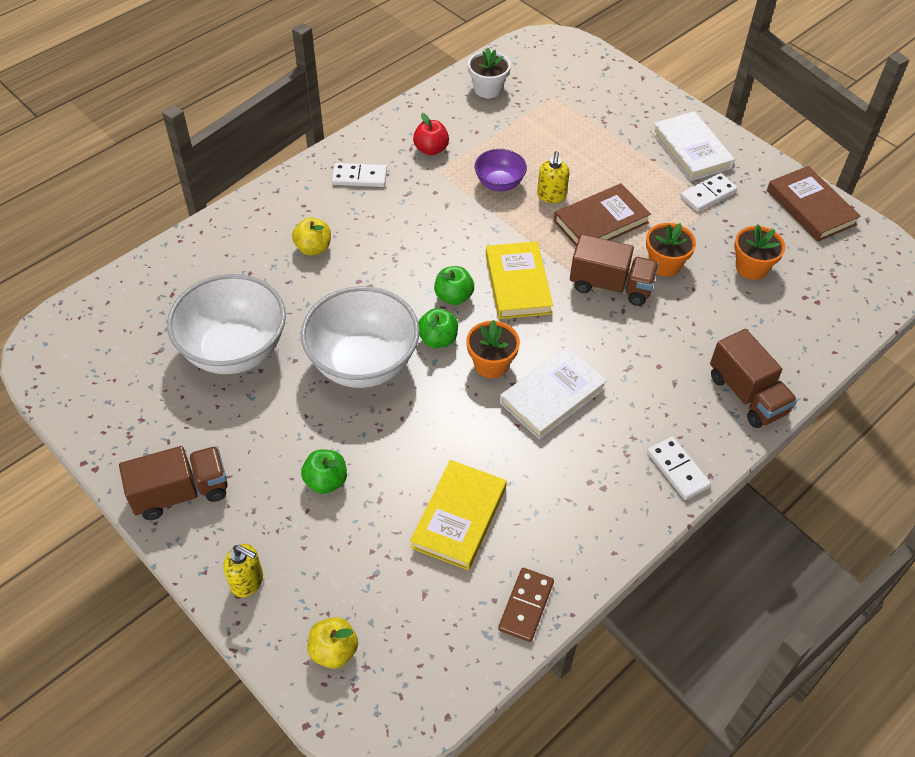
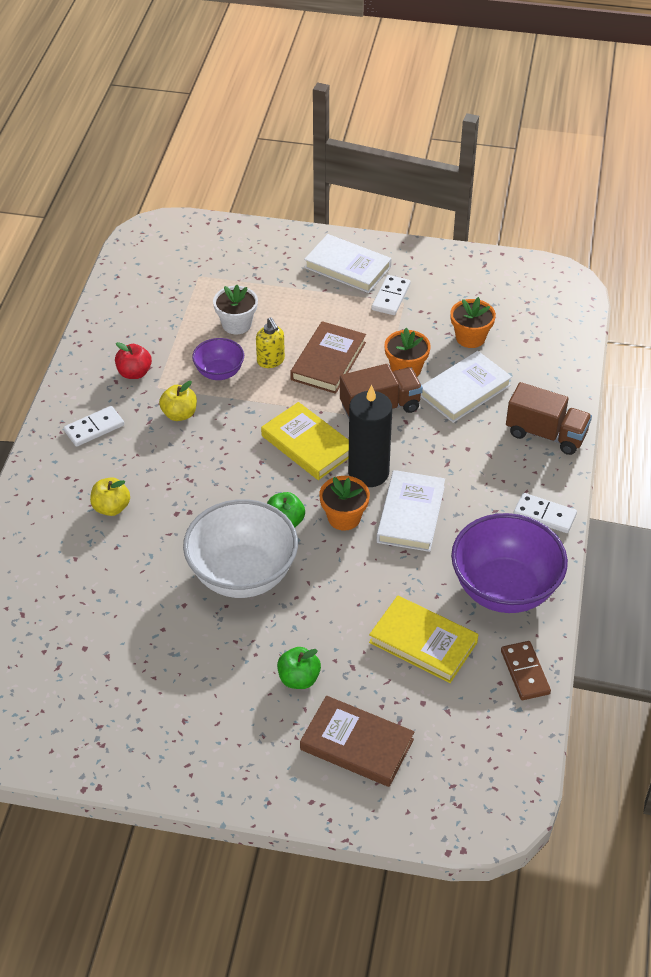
camera: 35 degrees left, 5 degrees down
brown truck [119,446,228,520] -> none
white bowl [167,274,286,374] -> none
yellow soap dispenser [223,544,263,597] -> none
yellow apple [308,617,358,669] -> yellow apple moved to [159,381,197,421]
yellow book [410,460,507,570] -> yellow book turned 45 degrees counterclockwise [369,595,478,683]
green apple [434,266,474,305] -> none
white flower pot [468,48,511,98] -> white flower pot moved to [213,285,258,334]
brown book [767,166,861,242] -> brown book moved to [300,695,414,787]
none -> black candle [348,385,392,487]
none -> white book [421,351,512,423]
none -> purple bowl [451,513,568,613]

